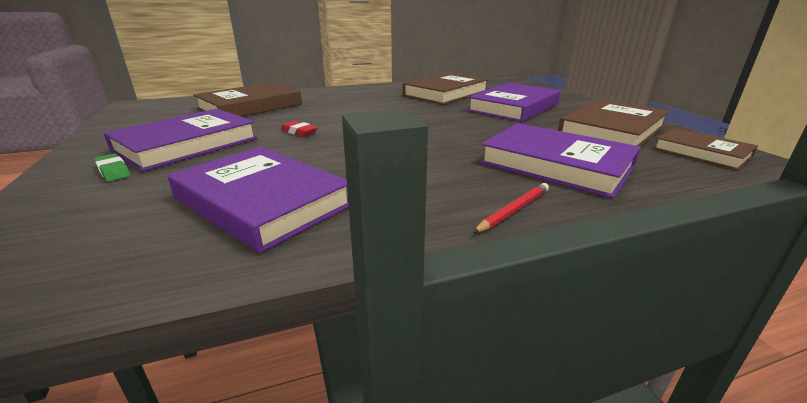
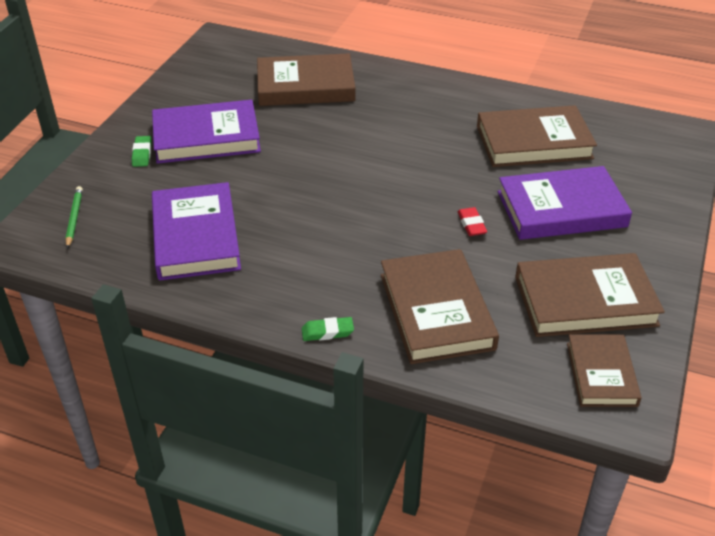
camera: 40 degrees right, 15 degrees up
red eraser [281,121,318,137] -> red eraser moved to [457,207,487,236]
red pencil [473,183,549,233] -> green eraser [302,317,354,341]
purple book [480,123,641,198] -> brown book [381,249,499,364]
none -> green pencil [66,186,83,249]

